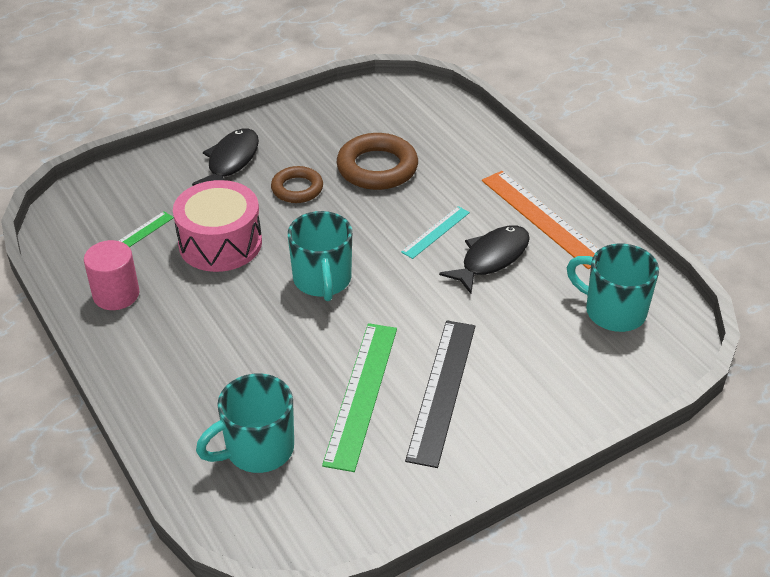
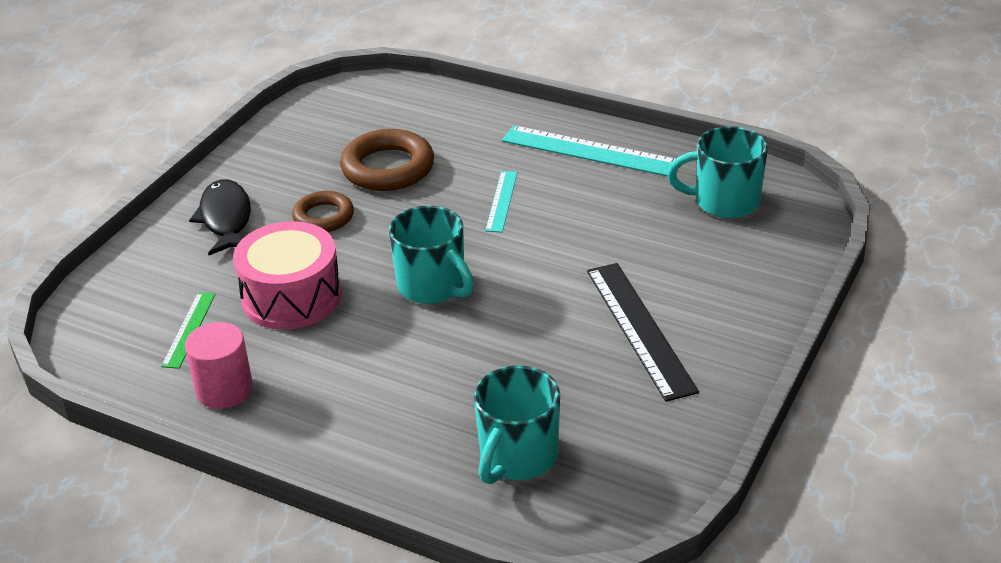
camera: 30 degrees left, 5 degrees down
green ruler [322,323,397,472] -> none
black fish [439,225,530,294] -> none
orange ruler [482,171,599,269] -> turquoise ruler [502,125,675,176]

